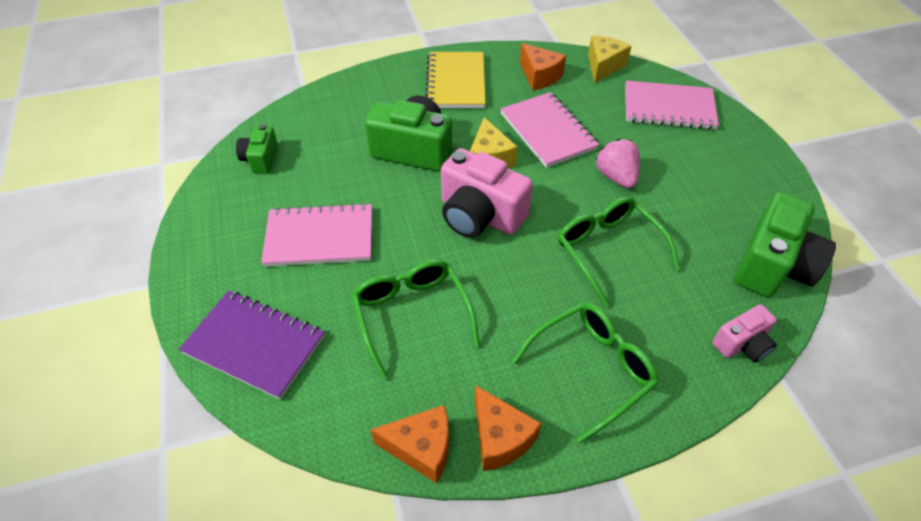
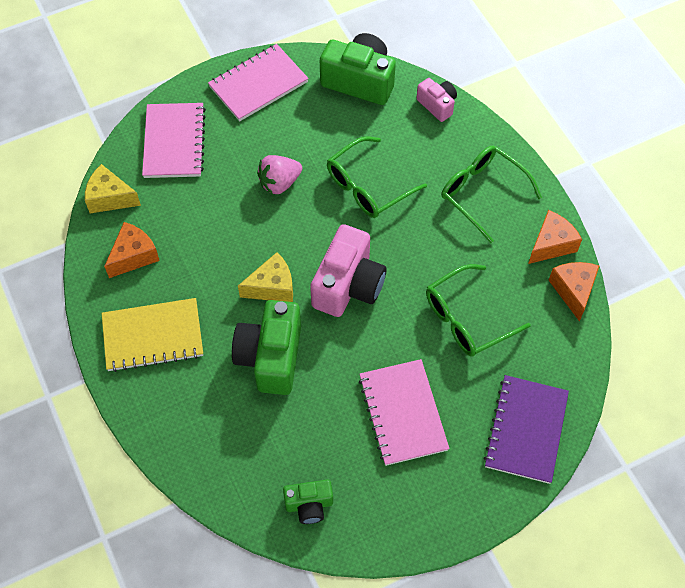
camera: 100 degrees left, 10 degrees up
pink notebook [501,92,599,168] -> pink notebook moved to [208,44,309,121]

